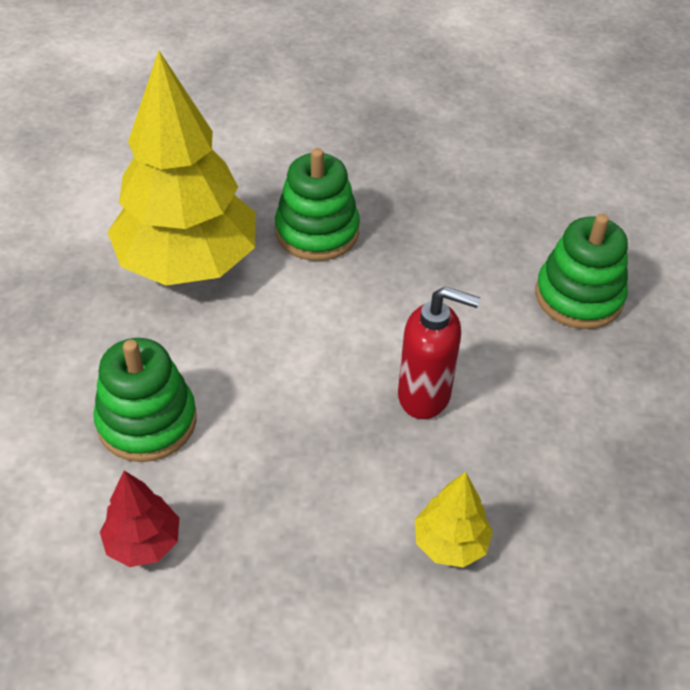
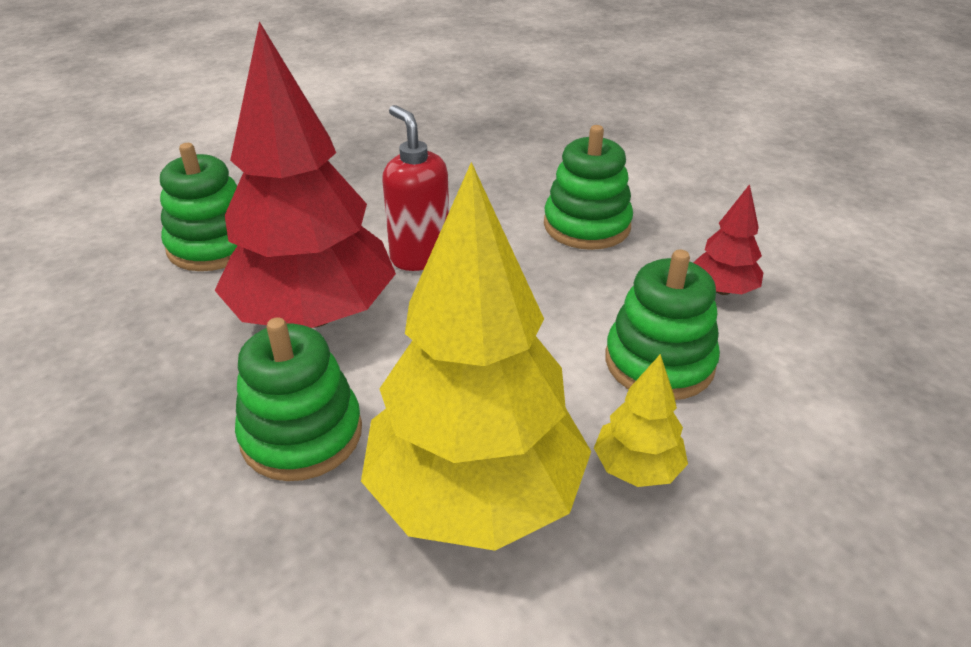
camera: 135 degrees left, 10 degrees down
yellow tree [415,472,493,568] -> yellow tree moved to [594,354,688,487]
none -> red tree [214,21,396,328]
none -> green stacking toy [544,125,633,250]

